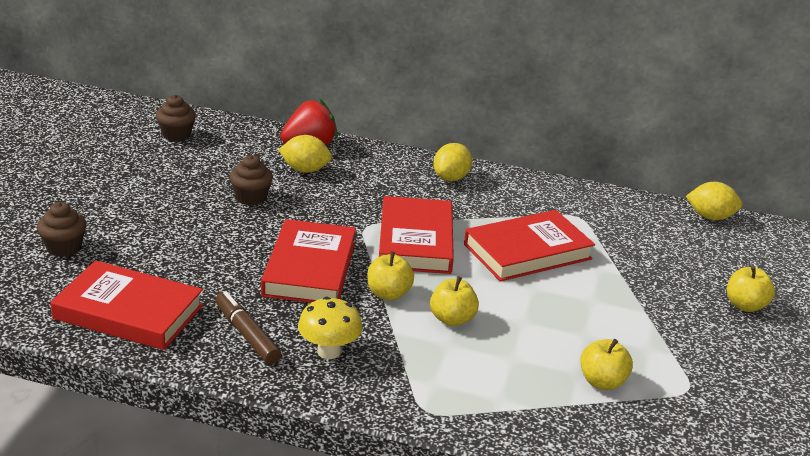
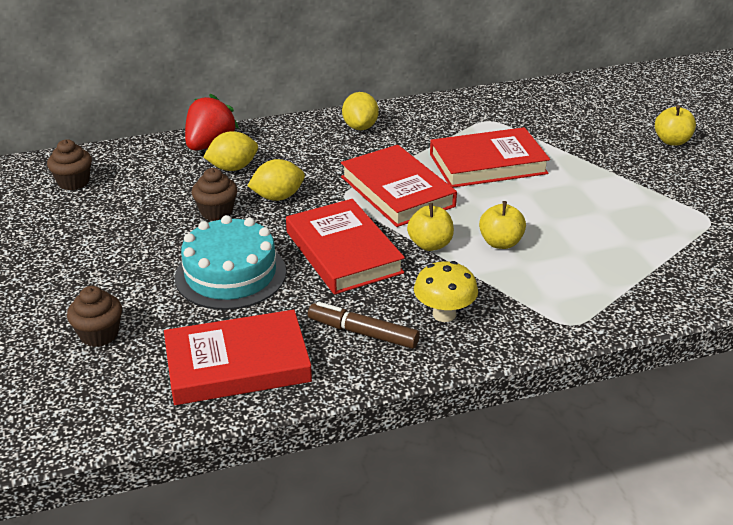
camera: 30 degrees left, 5 degrees up
red book [464,210,595,282] -> red book turned 45 degrees clockwise [430,127,550,188]
yellow apple [580,339,633,390] -> none
yellow lemon [686,182,742,220] -> yellow lemon moved to [247,159,305,201]
none -> turquoise cake [175,215,286,310]

